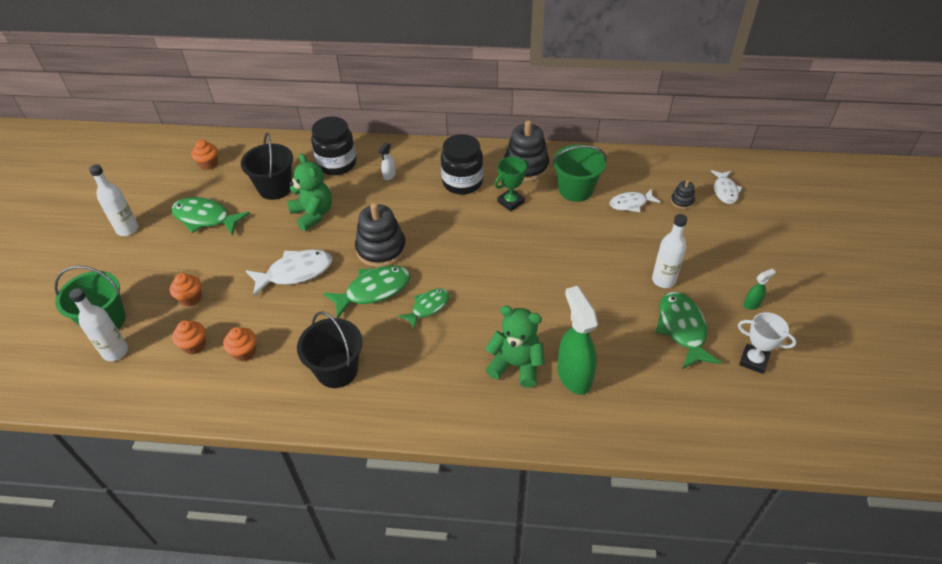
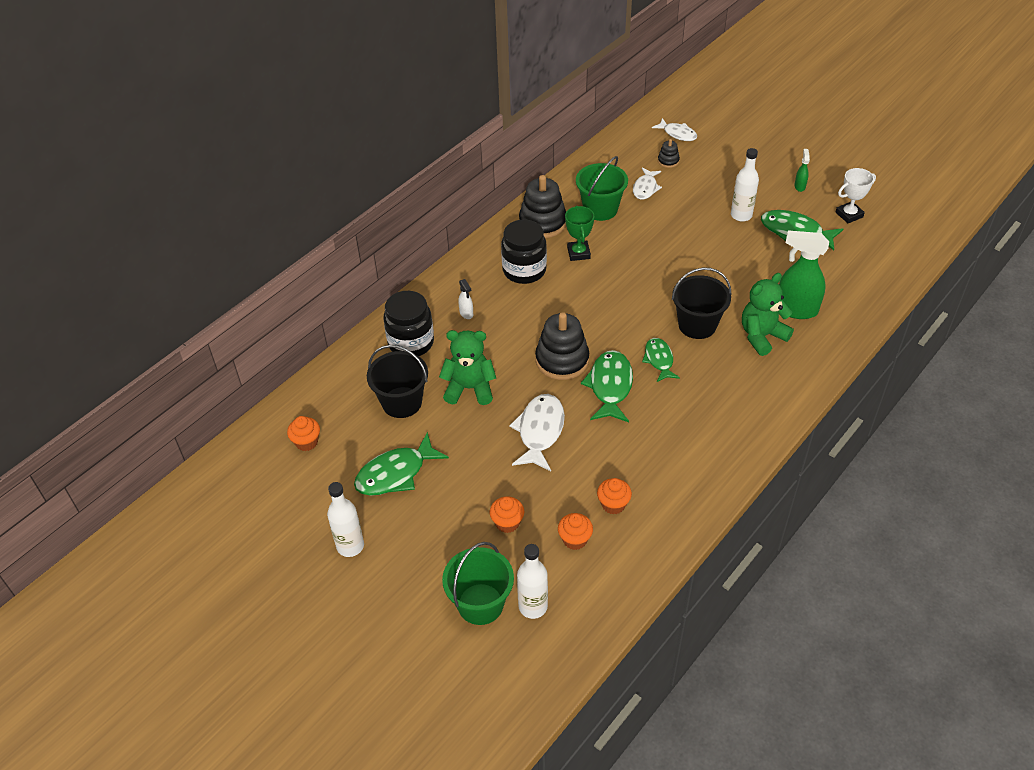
camera: 55 degrees left, 0 degrees up
black bucket [297,312,363,388] -> black bucket moved to [672,267,731,339]

